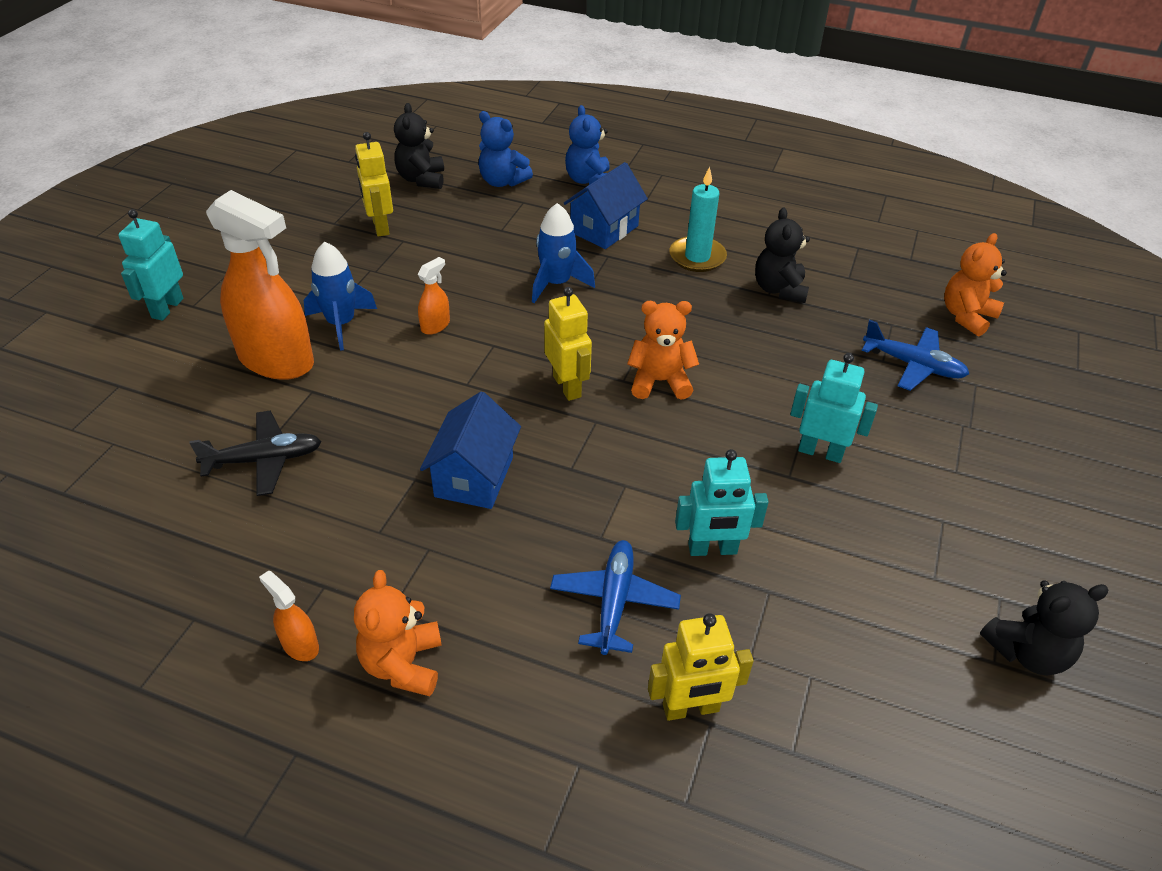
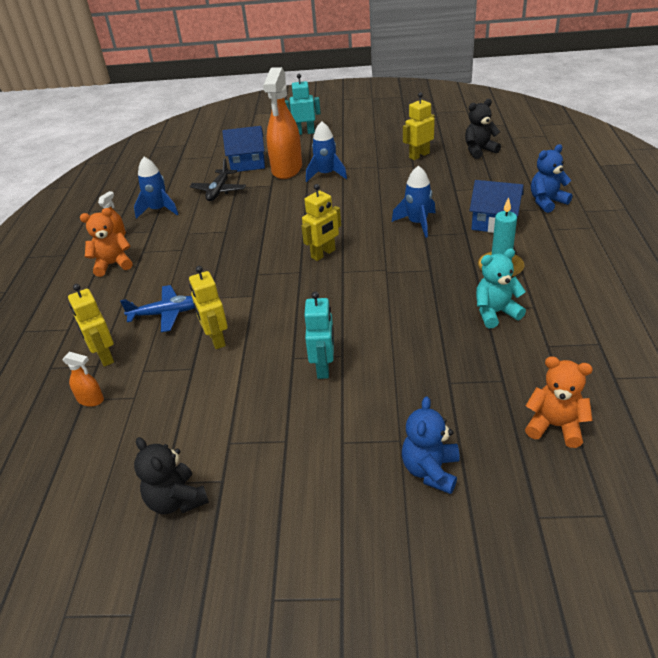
camera: 75 degrees right, 5 degrees down
black plane [189,411,322,496] -> black plane turned 45 degrees clockwise [190,158,246,201]
orange spray bottle [418,257,450,335] -> orange spray bottle moved to [62,352,104,407]
blue house [420,392,521,509] -> blue house moved to [222,126,265,172]
blue teddy bear [479,111,533,187] -> blue teddy bear moved to [402,396,460,494]
orange teddy bear [627,301,699,399] -> none
turquoise robot [675,449,768,556] -> yellow robot [189,266,228,349]
black teddy bear [755,207,810,303] -> turquoise teddy bear [476,248,526,328]
blue plane [862,320,969,391] -> none
none -> blue rocket [134,157,179,219]

